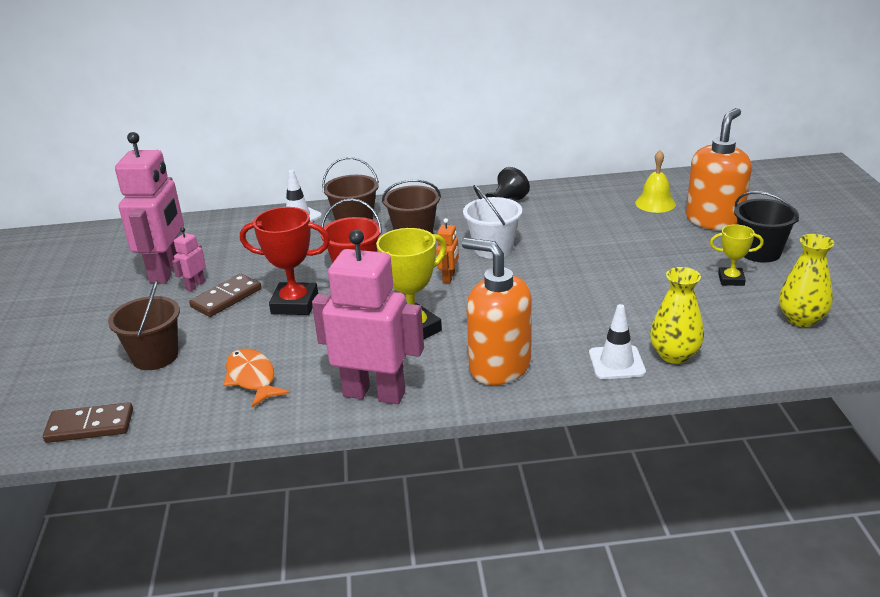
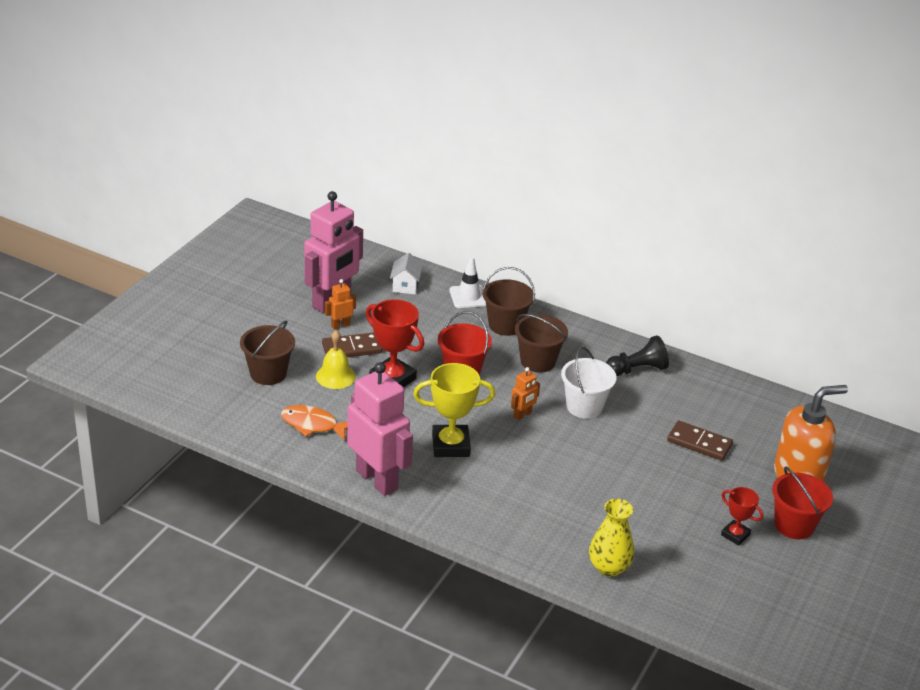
camera: 30 degrees right, 5 degrees up
brown domino [43,402,133,443] -> brown domino moved to [667,421,733,461]
pink robot [172,227,206,291] -> orange robot [325,279,356,330]
orange fish [223,348,290,408] -> orange fish turned 75 degrees counterclockwise [281,405,347,441]
orange soap dispenser [462,238,532,385] -> none
white traffic cone [589,304,646,379] -> none
yellow bell [635,150,676,213] -> yellow bell moved to [316,330,356,389]
yellow trophy [710,224,764,286] -> red trophy [721,487,763,546]
black bucket [734,191,799,263] -> red bucket [772,467,833,539]
yellow vase [779,234,834,327] -> none
none -> white house [390,253,423,295]

